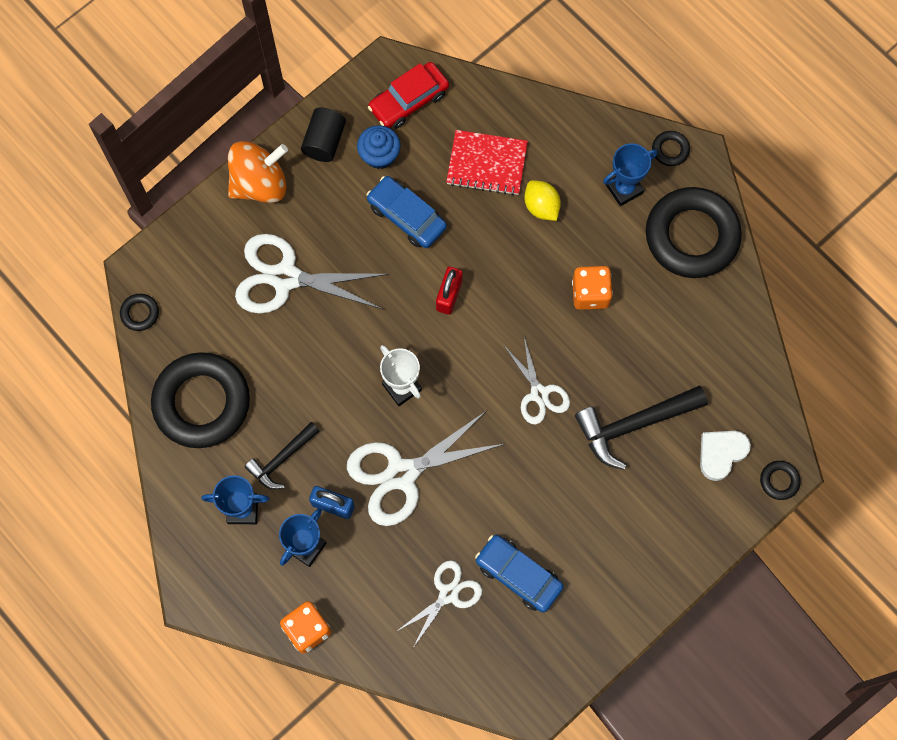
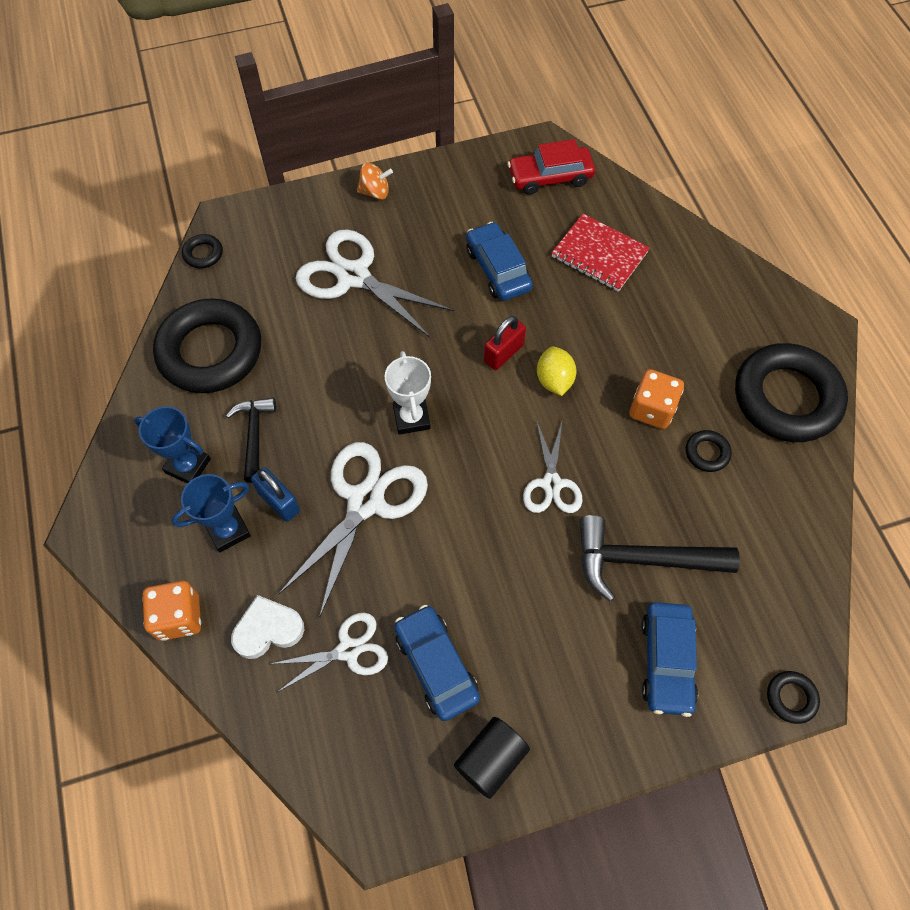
camera: 25 degrees right, 10 degrees down
orange spinning top [228,141,288,203] -> orange spinning top [357,163,393,200], size x0.53
black hammer [245,422,320,490] -> black hammer turned 105 degrees clockwise [226,398,276,483]
black cylinder [301,107,346,162] -> black cylinder moved to [454,717,530,799]
white scissors [347,411,504,526] -> white scissors turned 120 degrees clockwise [278,442,428,616]
blue cupcake [357,125,401,169] -> none
yellow lemon [524,180,561,221] -> yellow lemon moved to [537,346,577,396]
blue trophy [603,143,658,206] -> none
black ring [652,131,690,166] -> black ring moved to [686,430,732,472]
white heart [700,431,751,481] -> white heart moved to [231,595,304,659]
none -> blue car [641,602,698,717]

